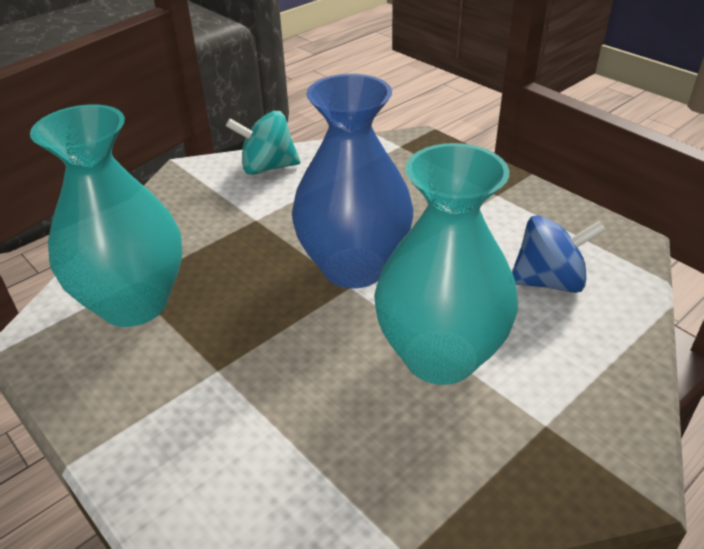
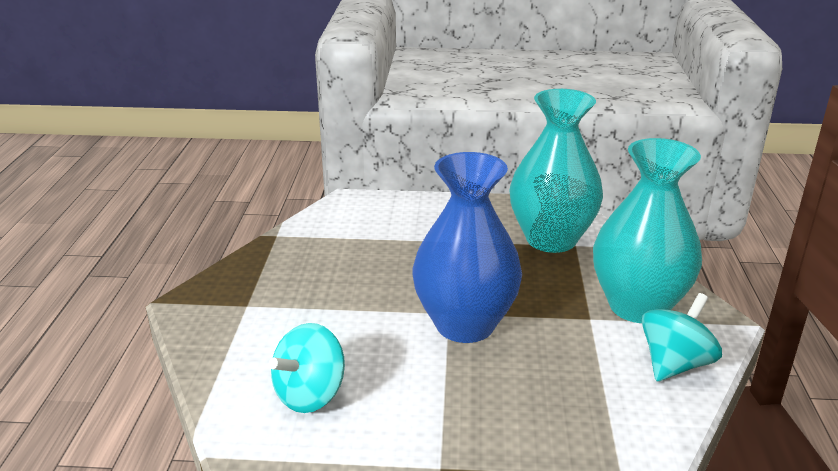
camera: 135 degrees right, 10 degrees down
turquoise vase [374,143,518,385] -> turquoise vase moved to [593,138,702,323]
blue spinning top [512,215,606,293] -> turquoise spinning top [269,323,345,413]

